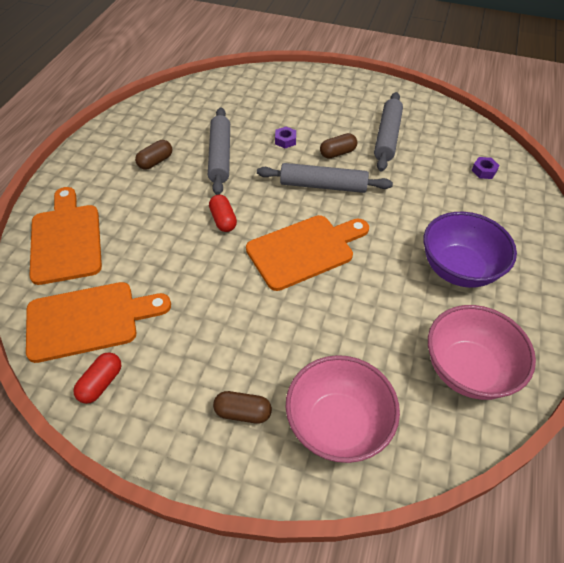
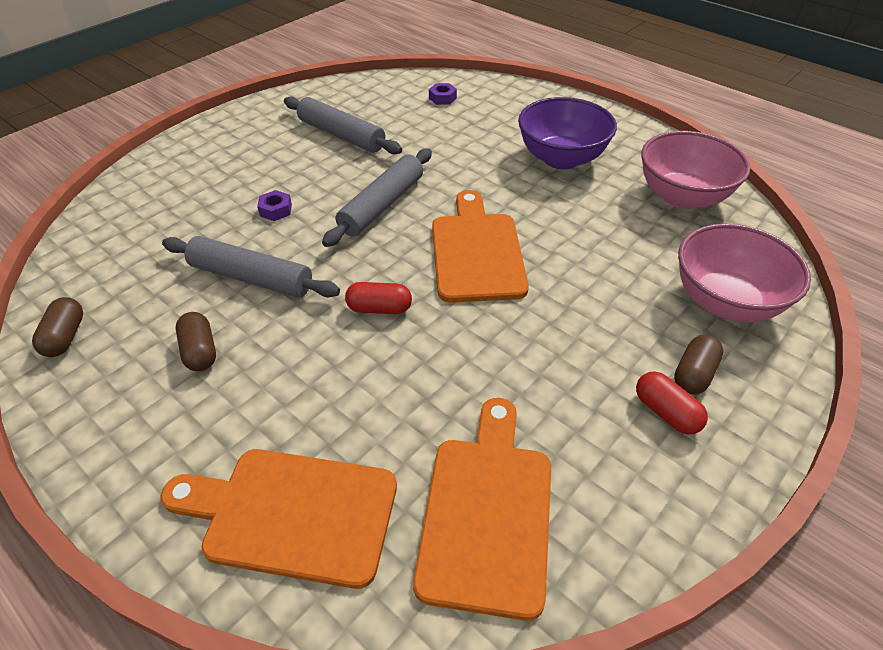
camera: 65 degrees left, 5 degrees down
red capsule [73,352,122,404] -> red capsule moved to [636,371,708,434]
brown capsule [320,133,357,159] -> brown capsule moved to [32,297,83,357]

